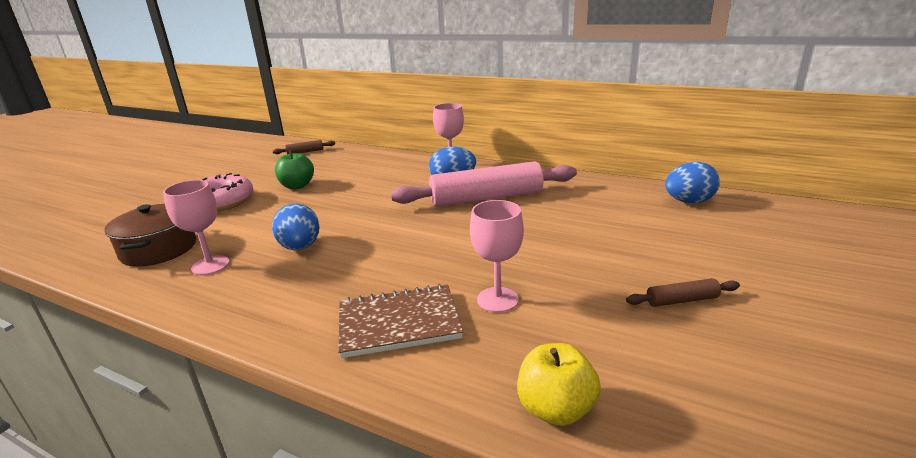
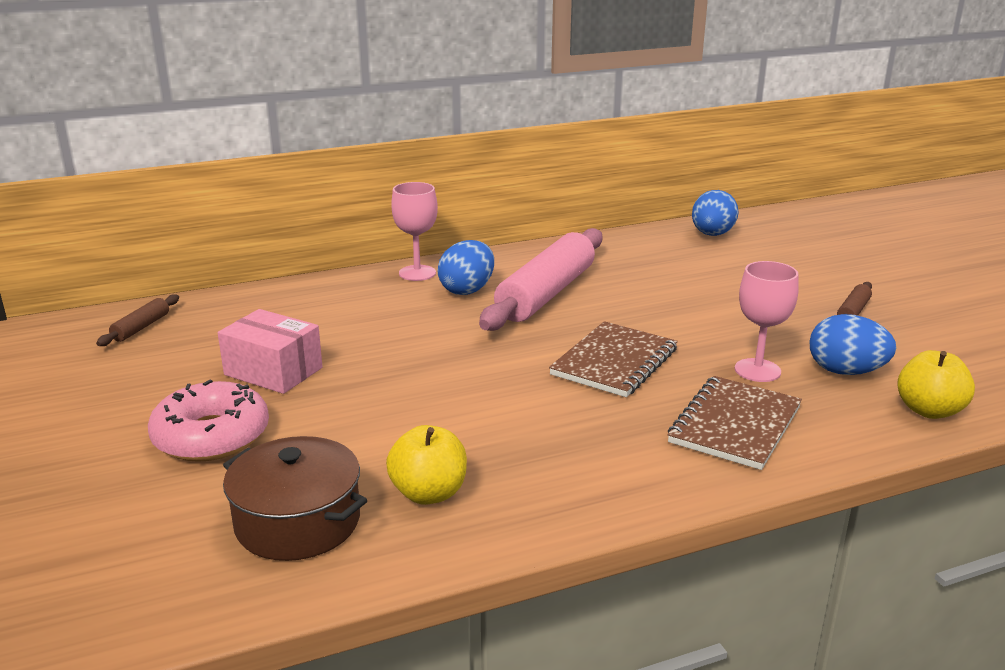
camera: 50 degrees left, 0 degrees up
pink goblet [163,180,230,275] -> yellow apple [386,425,467,505]
blue egg [272,203,320,250] -> blue egg moved to [809,314,896,375]
green apple [275,150,314,189] -> pink box [218,309,323,394]
none -> brown notebook [549,321,678,397]

